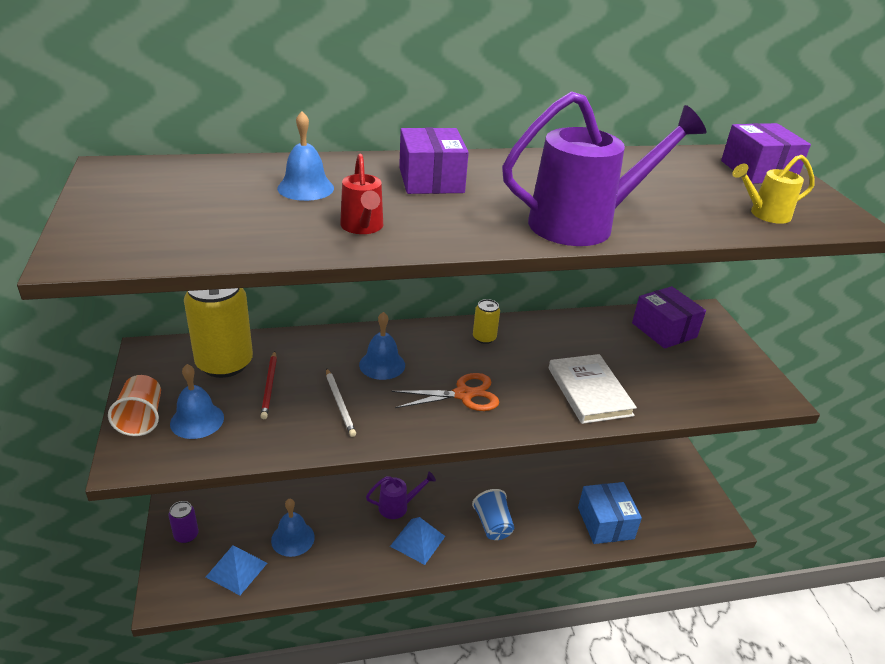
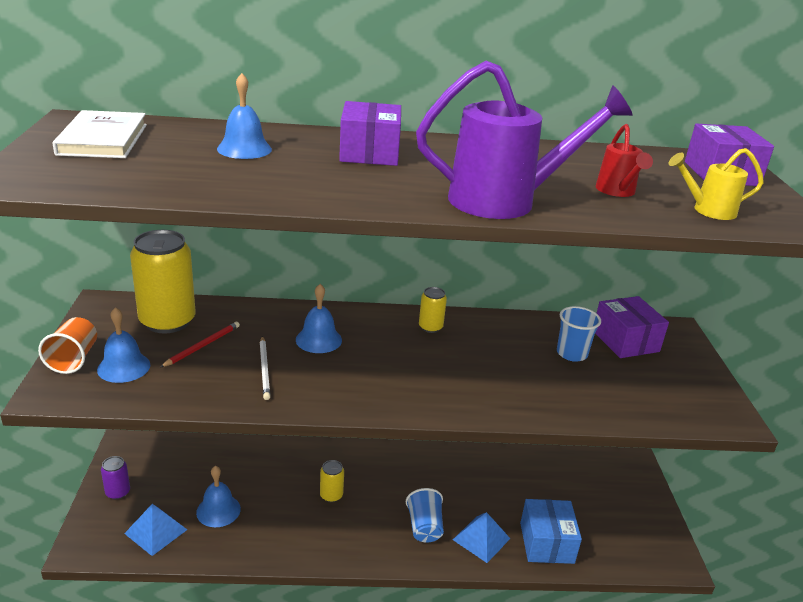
camera: 10 degrees right, 5 degrees down
red pencil [260,351,277,419] -> red pencil turned 150 degrees counterclockwise [160,322,240,368]
red watering can [340,154,383,234] -> red watering can moved to [595,124,653,197]
purple watering can [366,472,436,519] -> yellow can [320,460,344,502]
blue pyramid [390,517,445,565] -> blue pyramid moved to [453,512,510,563]
orange scissors [391,373,499,411] -> none
white book [549,354,637,424] -> white book moved to [52,110,147,158]
none -> blue cup [557,306,601,362]

